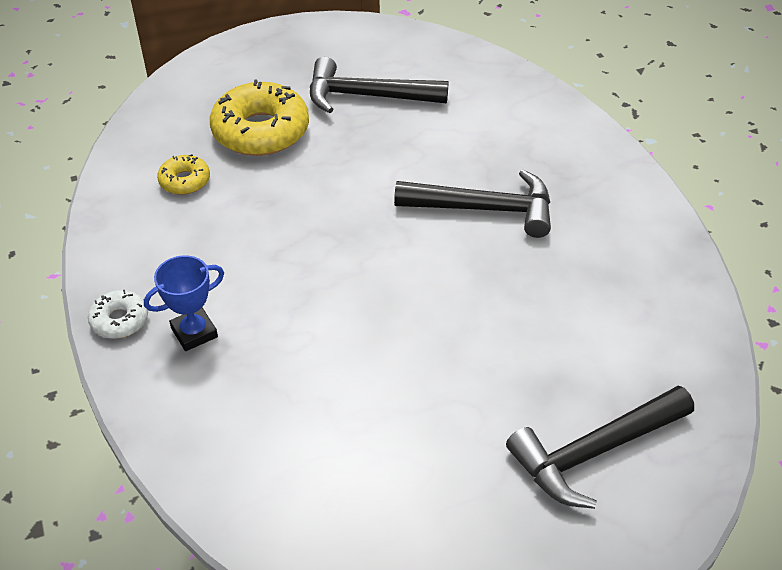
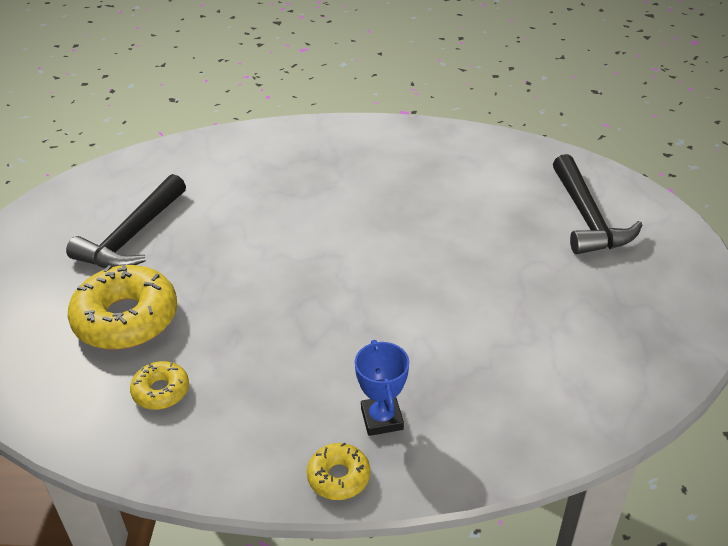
camera: 70 degrees left, 5 degrees down
white donut [88,290,148,339] -> yellow donut [307,442,370,500]
black hammer [394,170,551,238] -> none

